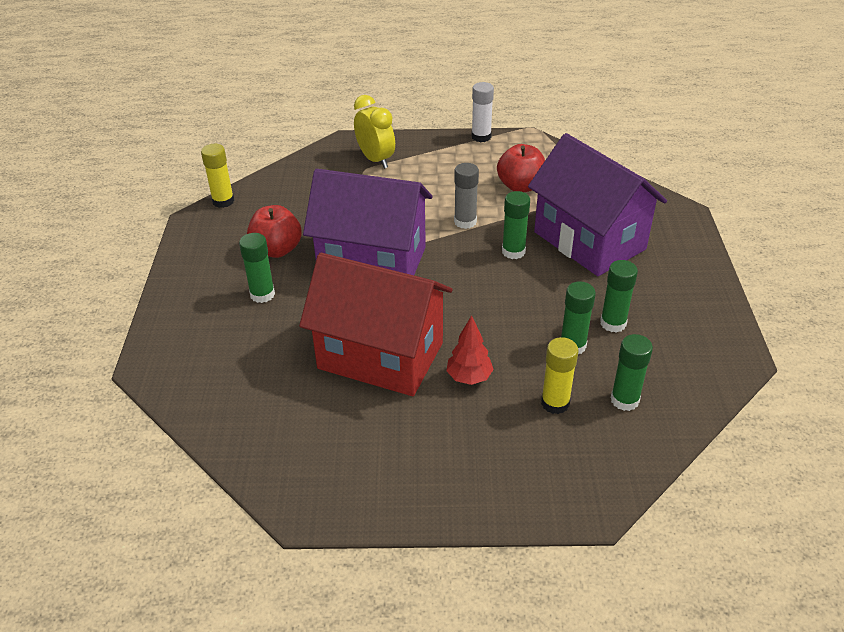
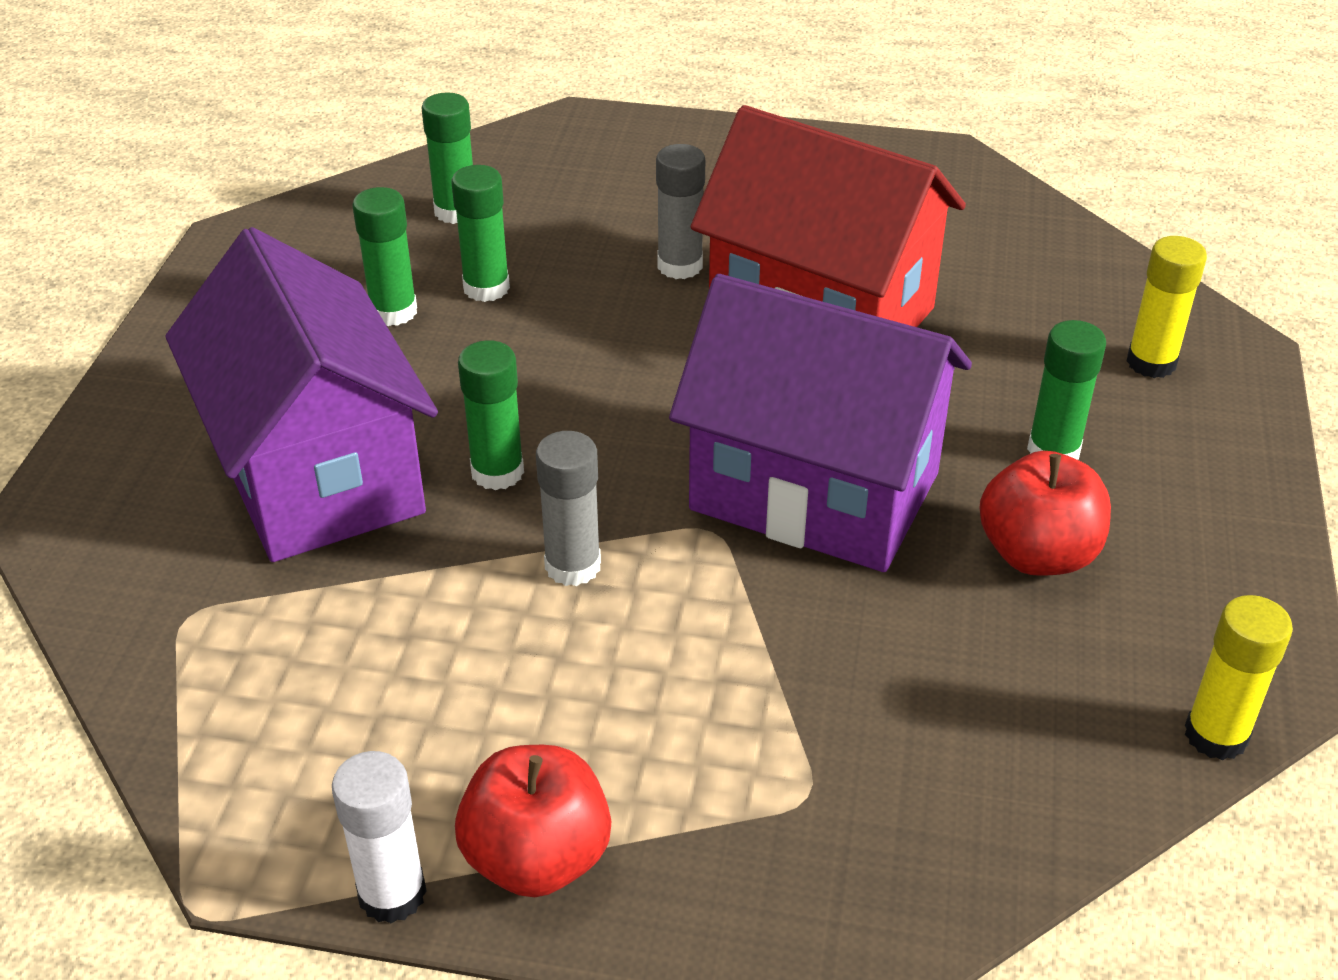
camera: 170 degrees left, 0 degrees up
yellow clock [354,95,395,169] -> none
red tree [446,315,494,385] -> grey glue stick [656,144,705,279]
red apple [497,144,545,192] -> red apple moved to [455,745,611,897]
yellow glue stick [541,337,579,414] -> yellow glue stick moved to [1127,236,1207,378]

